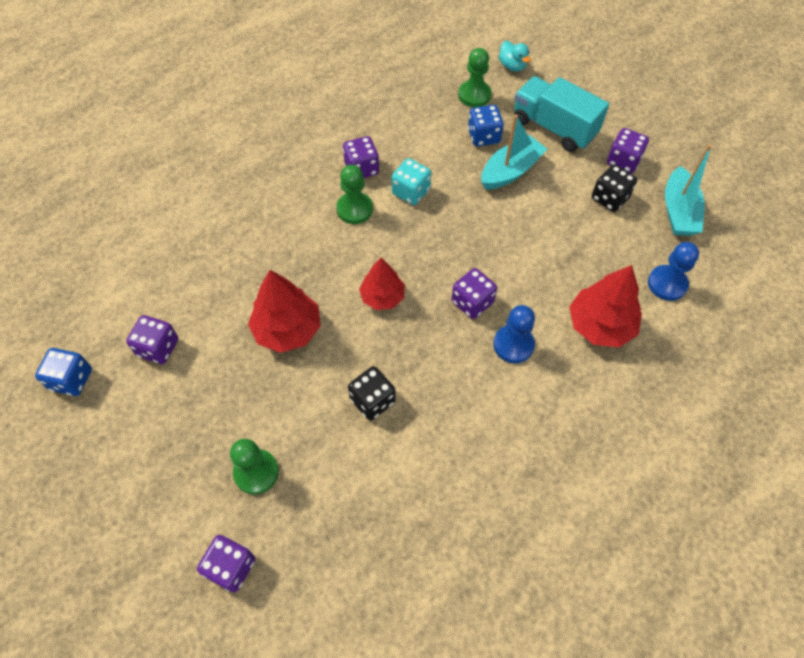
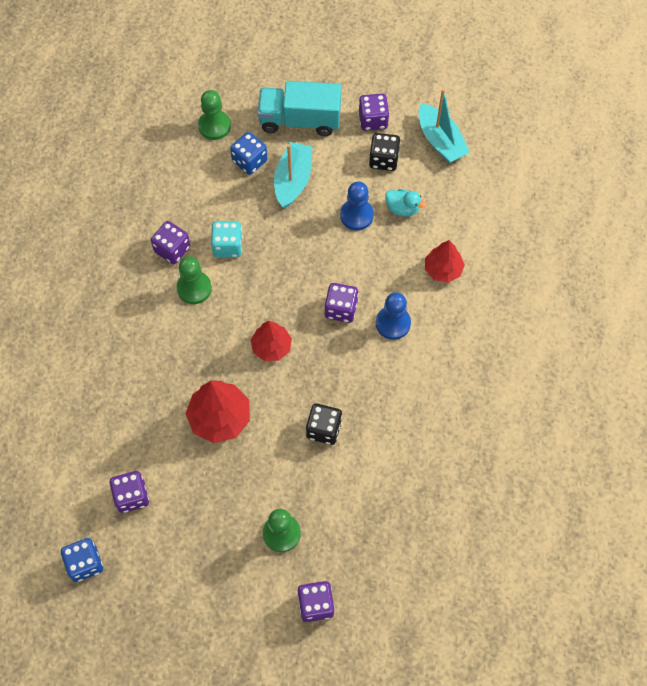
camera: 35 degrees left, 5 degrees up
turquoise duck [499,41,530,72] -> turquoise duck moved to [385,189,426,216]
red tree [569,265,642,347] -> red tree [425,240,465,283], size x0.66
blue pawn [648,242,699,301] -> blue pawn moved to [340,182,374,230]

